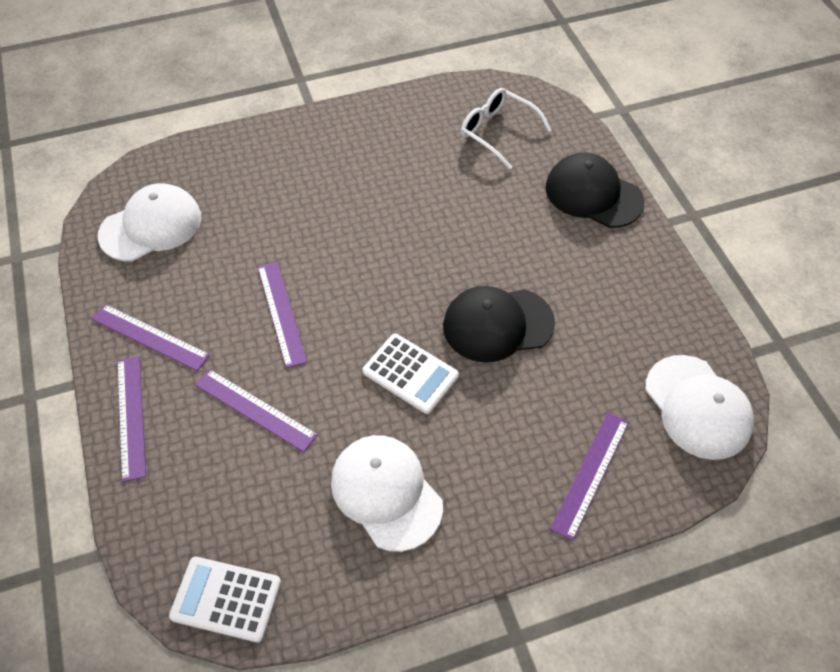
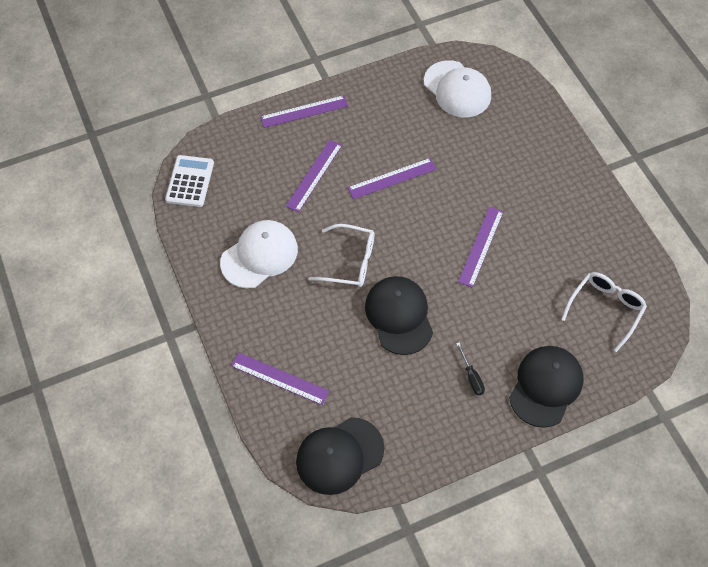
camera: 85 degrees right, 5 degrees up
purple ruler [92,304,210,371] -> purple ruler moved to [458,207,504,288]
white calculator [363,334,459,414] -> white glasses [308,224,375,287]
white cap [645,355,754,460] -> black cap [296,417,384,495]
none -> black screwdriver [456,342,485,395]

